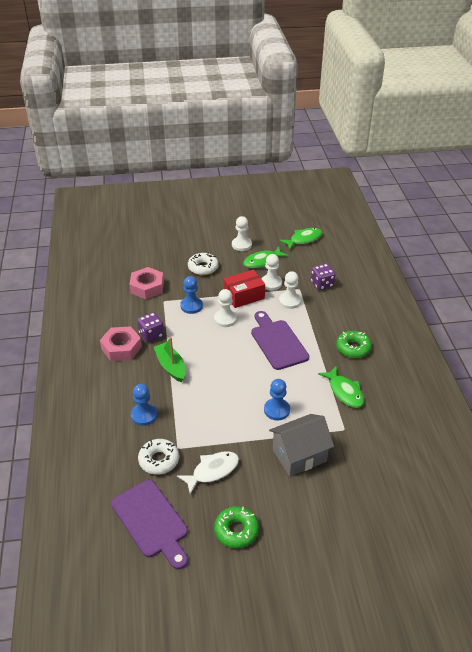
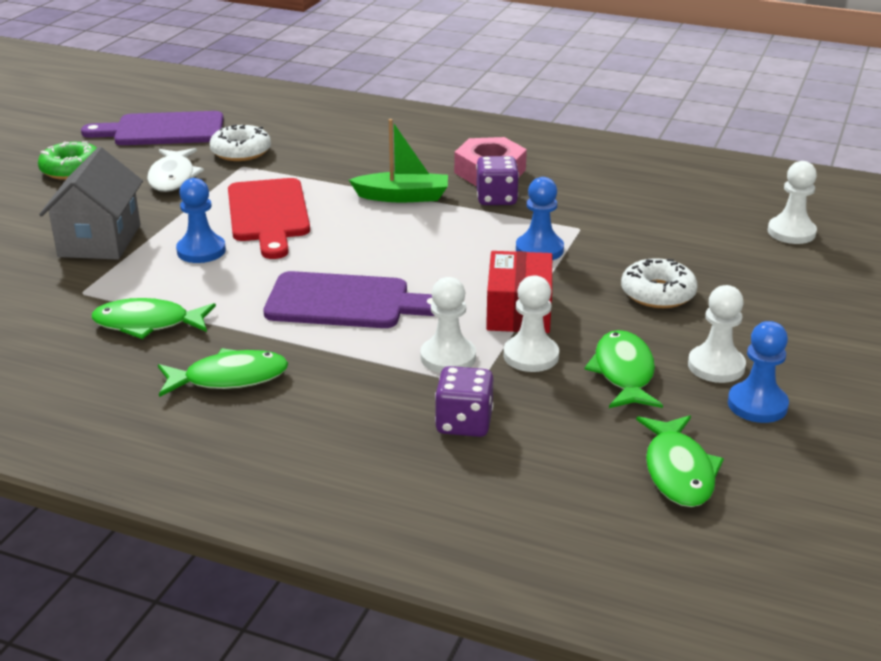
camera: 120 degrees right, 10 degrees down
pink nut [129,267,164,299] -> none
blue pawn [131,384,157,426] -> blue pawn moved to [728,321,789,423]
white pawn [214,289,237,327] -> white pawn moved to [768,161,817,244]
green donut [336,331,372,358] -> green fish [158,348,288,397]
none -> red cutting board [228,178,310,259]

